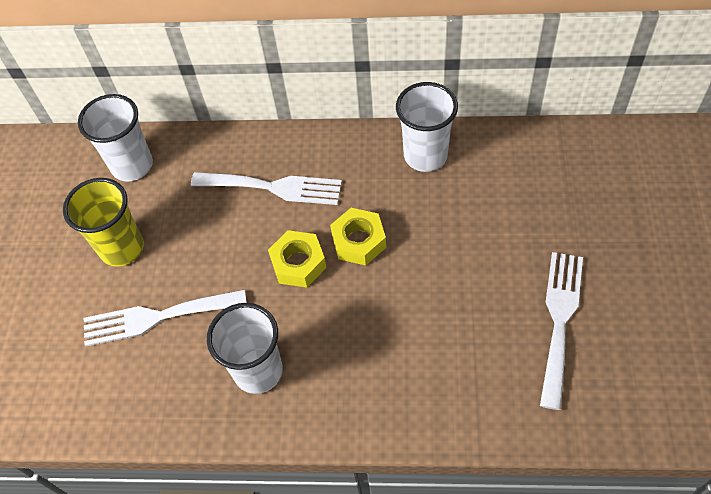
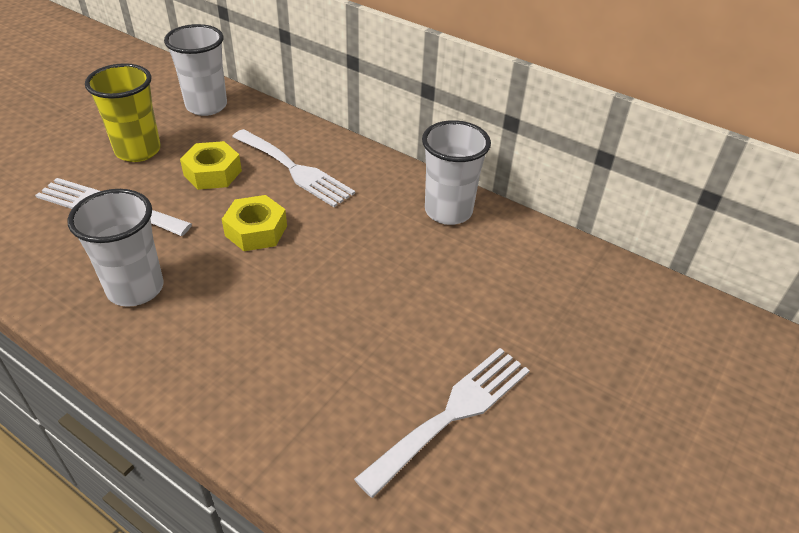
camera: 25 degrees right, 15 degrees down
yellow nut [330,208,386,266] -> yellow nut moved to [180,141,242,190]

